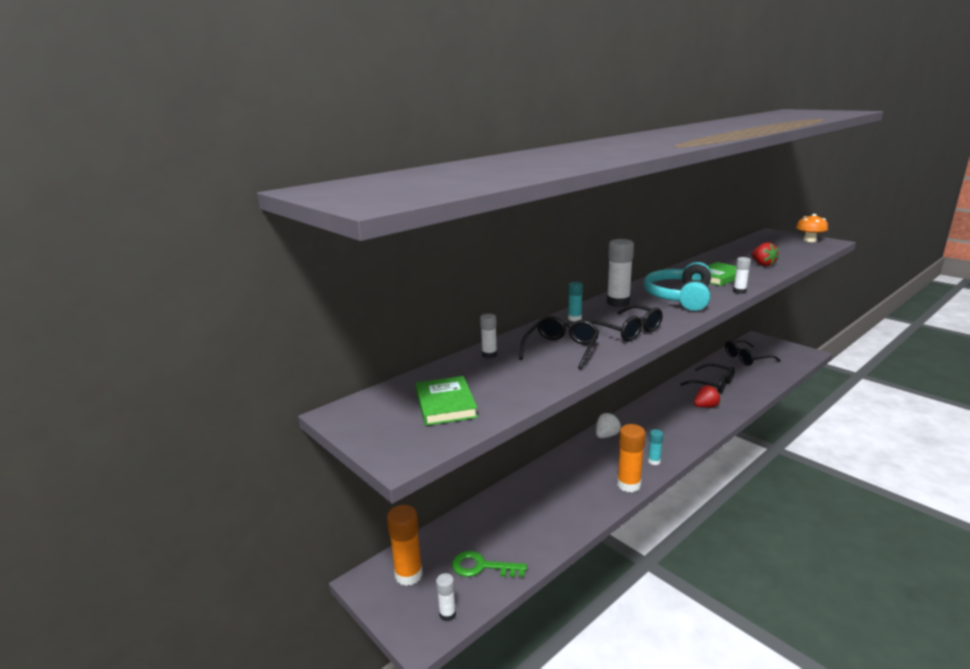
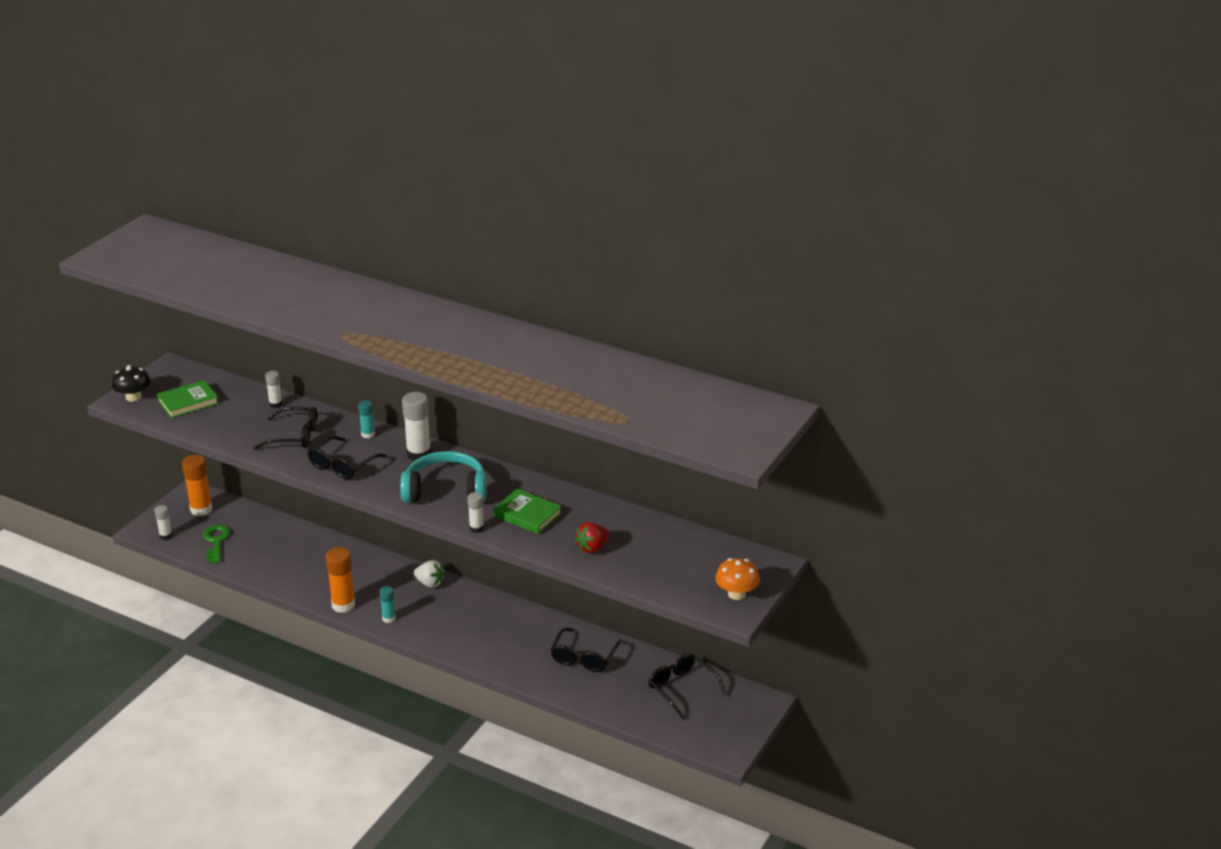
camera: 70 degrees right, 10 degrees up
red strawberry [694,385,721,408] -> none
none -> black mushroom [112,365,151,402]

